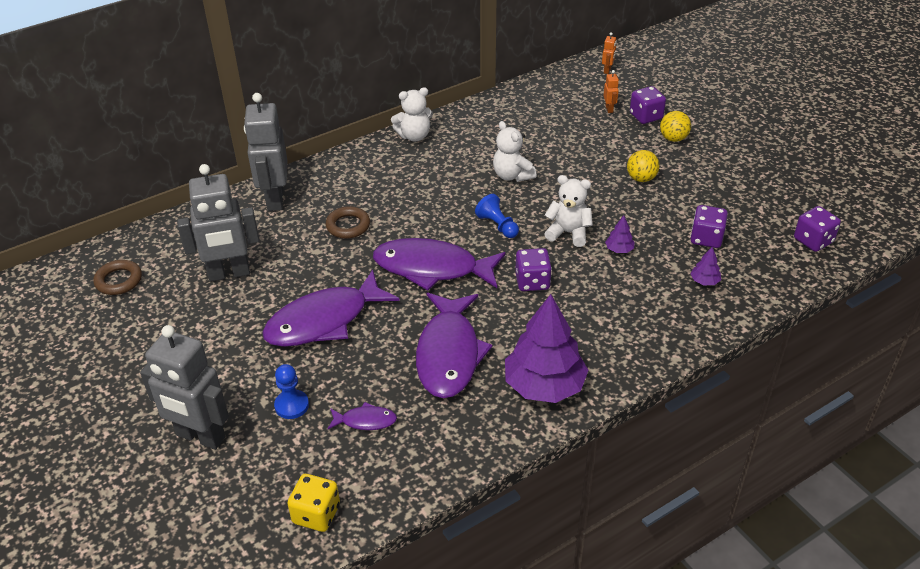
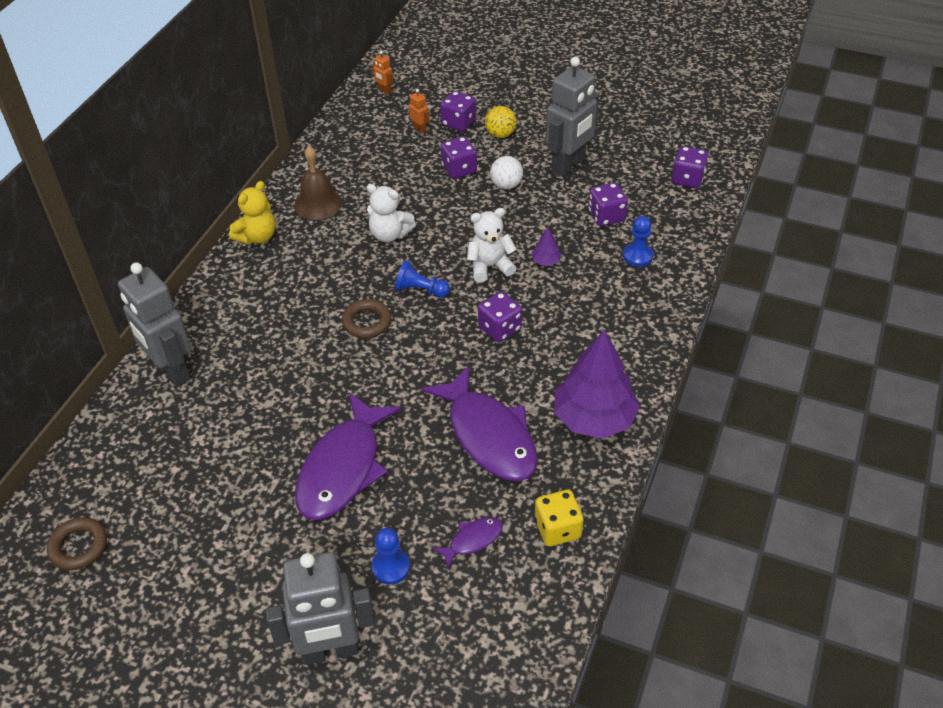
camera: 35 degrees left, 5 degrees up
grey robot [177,164,259,281] -> grey robot moved to [546,57,599,177]
yellow dice [287,474,340,532] -> yellow dice moved to [535,490,584,546]
brown ring [326,206,370,239] -> brown ring moved to [342,299,391,338]
purple fish [373,238,506,291] -> none
white teddy bear [391,87,433,141] -> yellow teddy bear [229,181,275,245]
orange robot [602,32,616,74] -> orange robot turned 150 degrees clockwise [372,51,393,95]
yellow ball [627,150,660,182] -> white ball [490,156,523,189]
purple tree [691,247,721,285] -> blue pawn [623,216,653,267]
none -> brown bell [295,146,342,220]
none -> purple dice [441,136,477,179]

